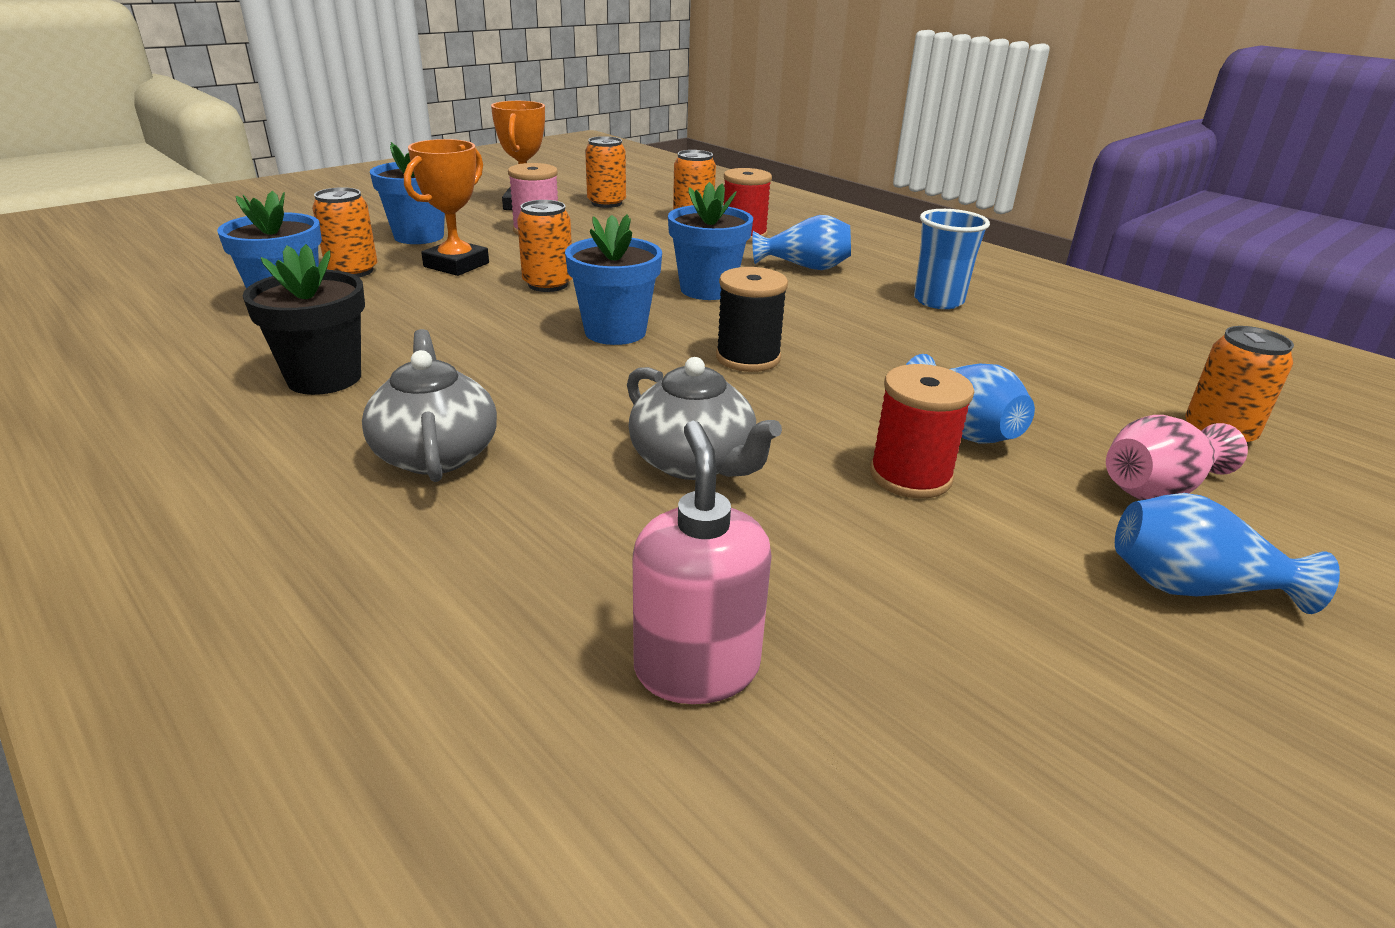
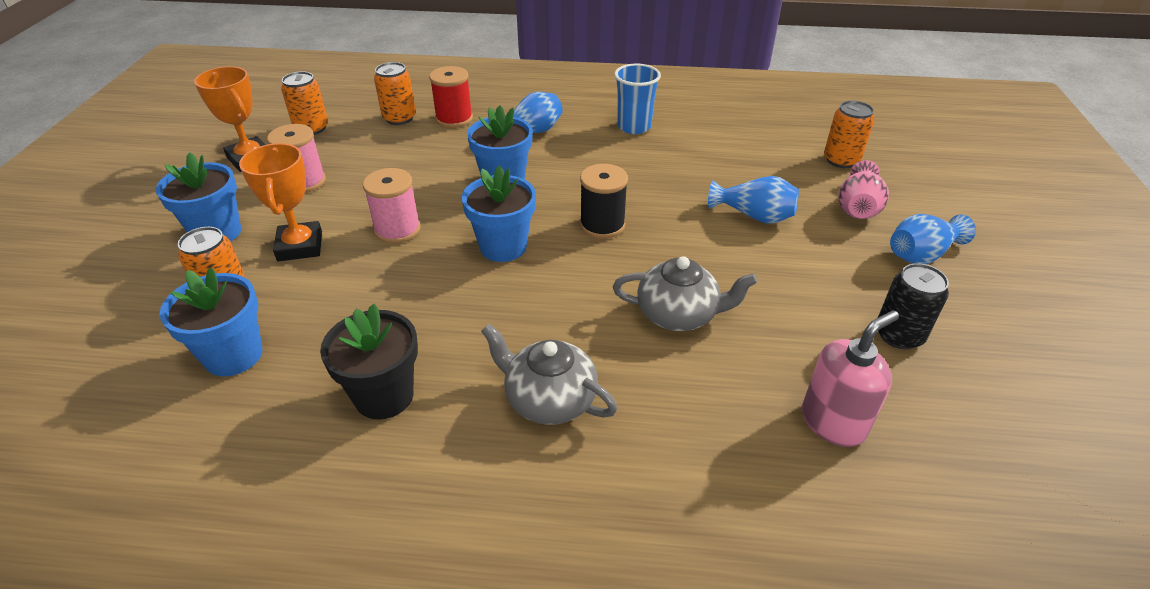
camera: 40 degrees left, 10 degrees up
orange can [517,200,572,292] -> pink spool [363,168,421,244]
pink soap dispenser [633,421,772,704] -> pink soap dispenser turned 105 degrees clockwise [802,310,899,447]
red spool [870,364,974,499] -> none
none -> black can [878,263,949,349]

